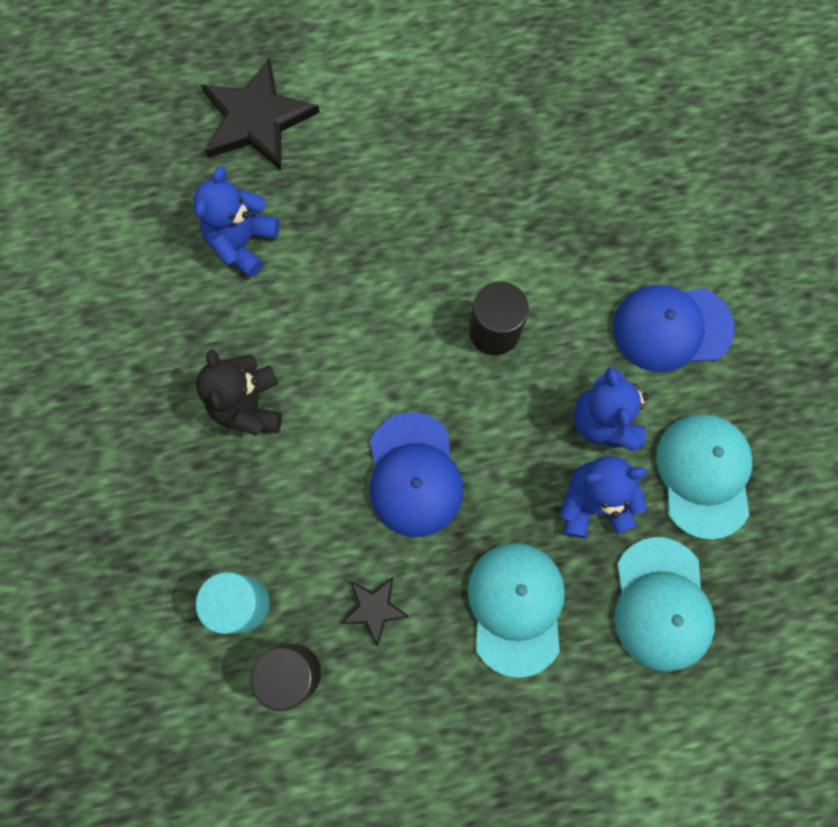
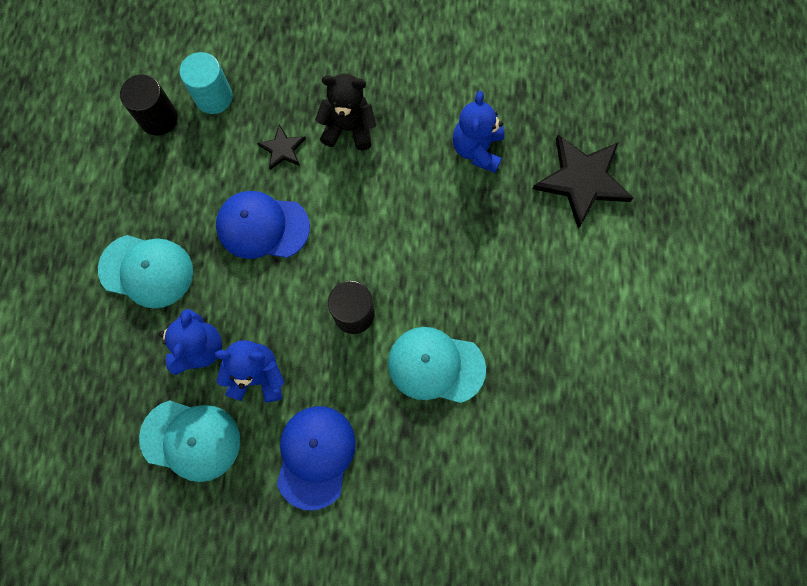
camera: 105 degrees right, 0 degrees up
blue teddy bear [193,166,279,277] -> blue teddy bear turned 120 degrees counterclockwise [453,91,504,173]
black star [341,577,409,647] -> black star moved to [257,124,306,170]
turquoise cap [615,537,715,672] -> turquoise cap moved to [388,327,486,403]

